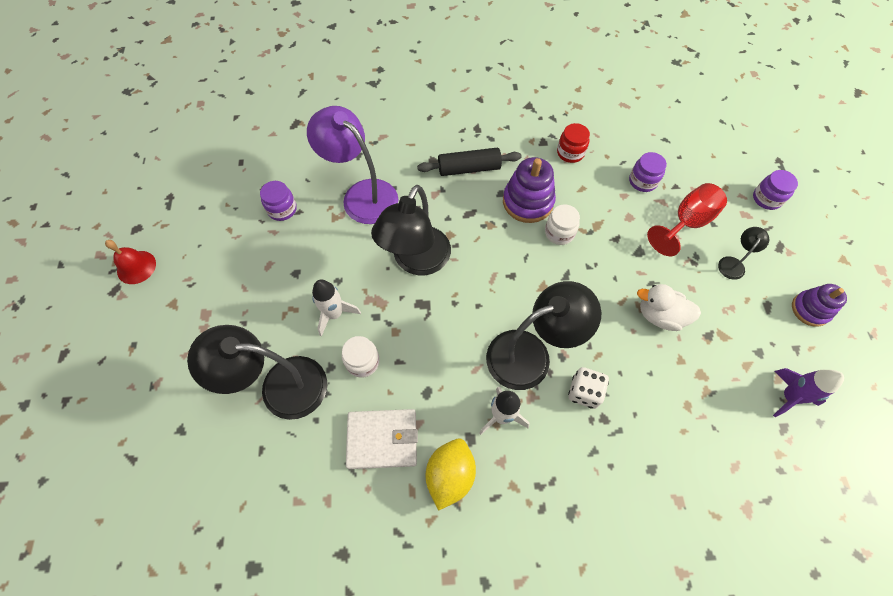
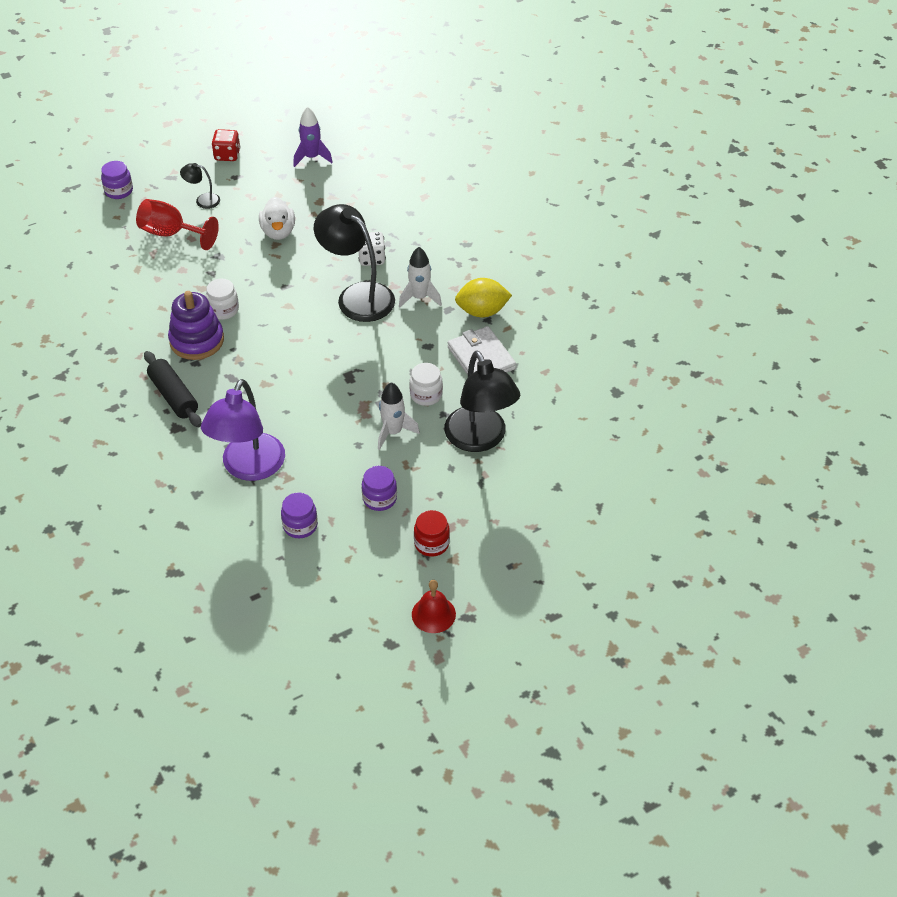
camera: 115 degrees left, 15 degrees down
black lamp [371,185,451,275] -> none
red jar [557,123,590,163] -> red jar moved to [414,510,450,557]
purple jar [629,152,667,192] -> purple jar moved to [362,466,397,511]
purple stacking toy [792,284,847,327] -> red dice [212,129,240,161]

